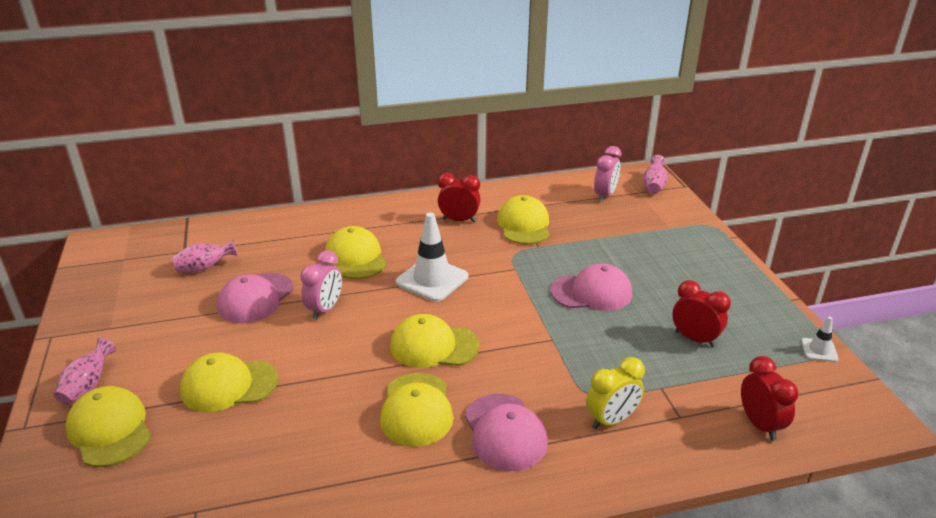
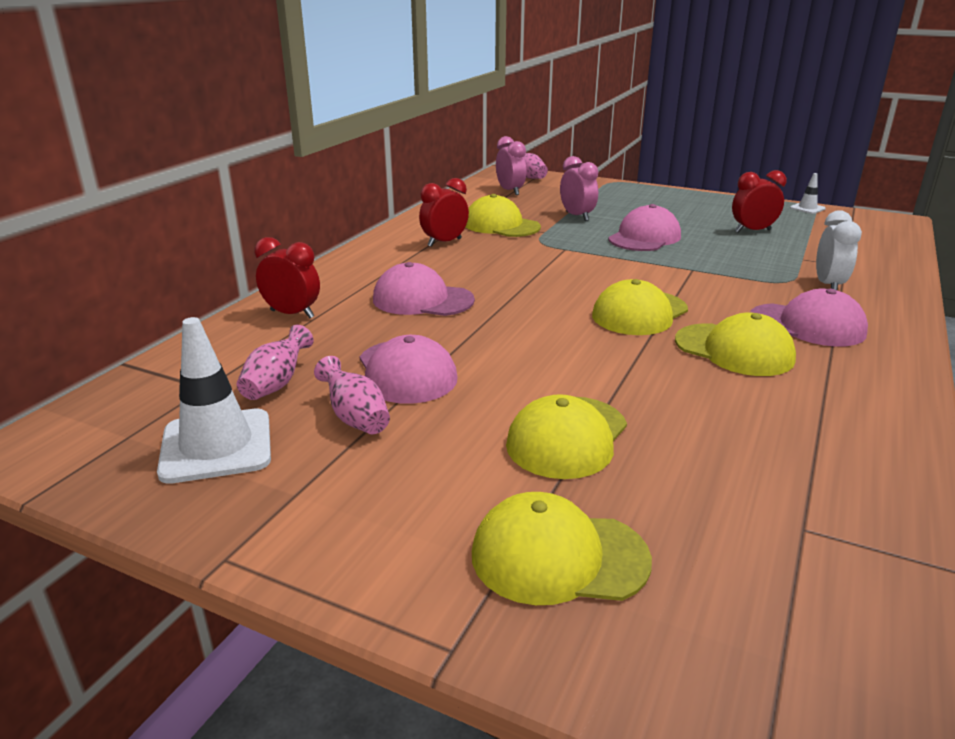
camera: 50 degrees left, 5 degrees down
pink vase [54,338,116,405] -> pink vase moved to [314,356,390,434]
pink clock [300,250,342,320] -> pink clock moved to [560,156,598,221]
yellow cap [325,226,387,279] -> pink cap [373,262,475,316]
white traffic cone [396,212,468,302] -> white traffic cone moved to [157,317,271,484]
yellow clock [586,357,645,429] -> white clock [816,210,862,290]
red clock [741,356,799,441] -> red clock moved to [254,237,320,318]

